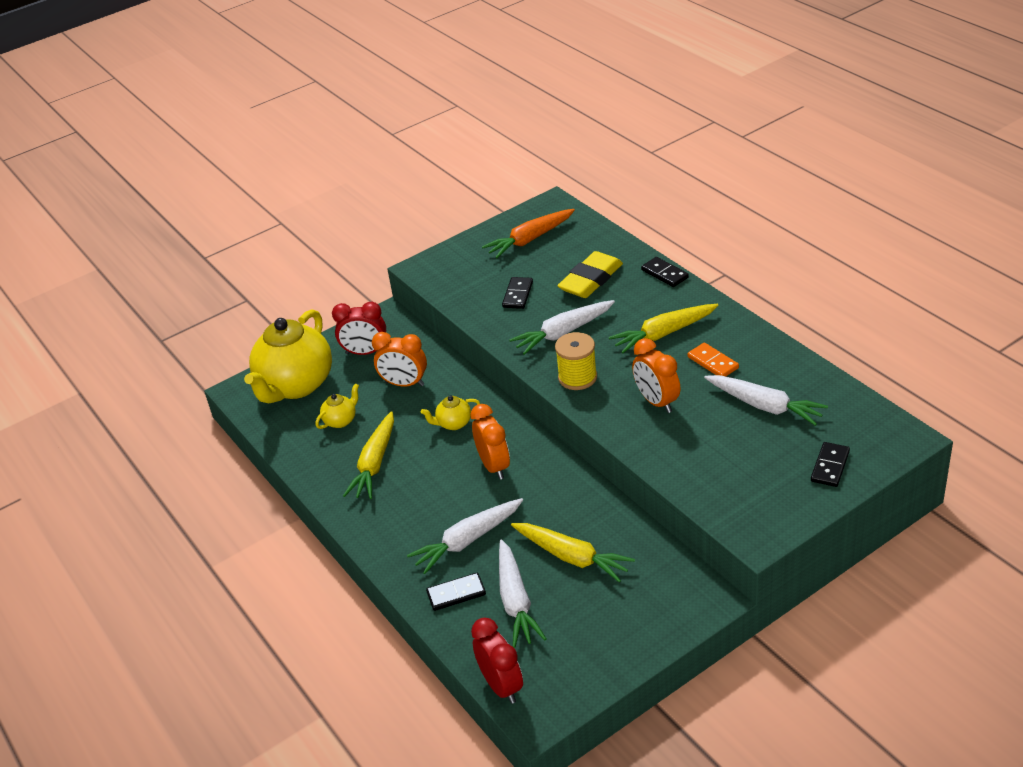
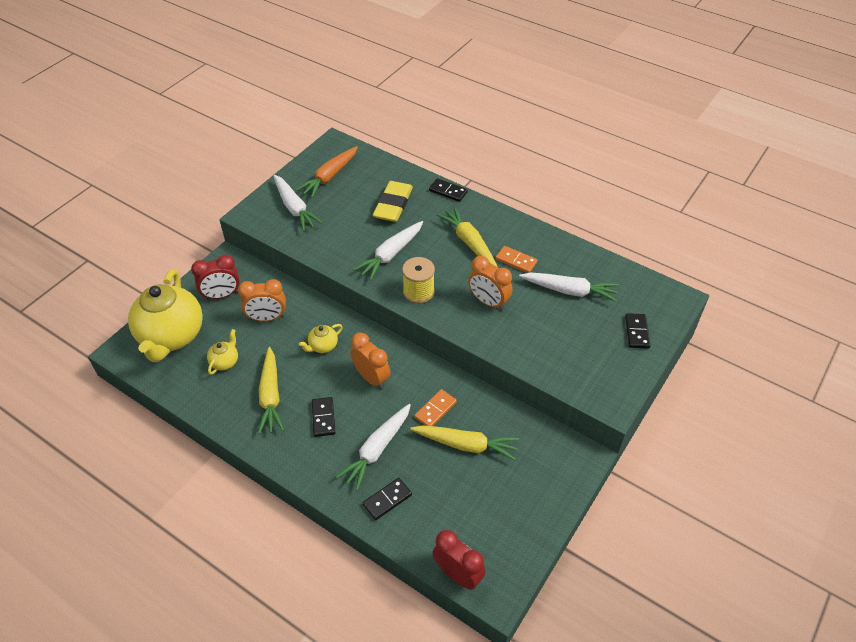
camera: 25 degrees left, 10 degrees up
white carrot [499,540,547,648] -> white carrot moved to [273,175,323,231]
black domino [502,277,533,309] -> black domino moved to [312,397,335,437]
yellow carrot [609,304,718,353] -> yellow carrot turned 105 degrees clockwise [437,207,498,267]
none -> orange domino [414,389,457,426]

